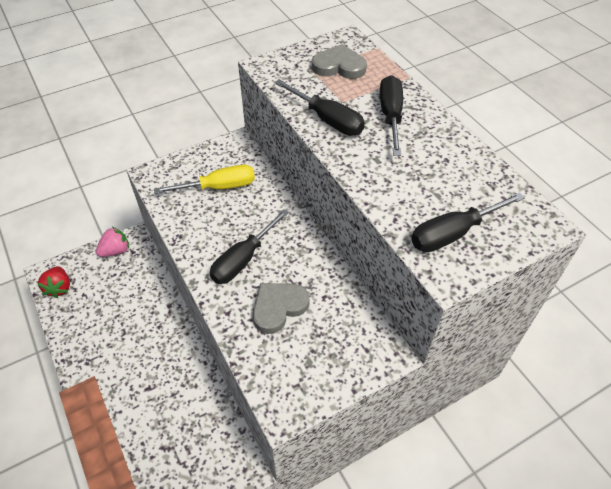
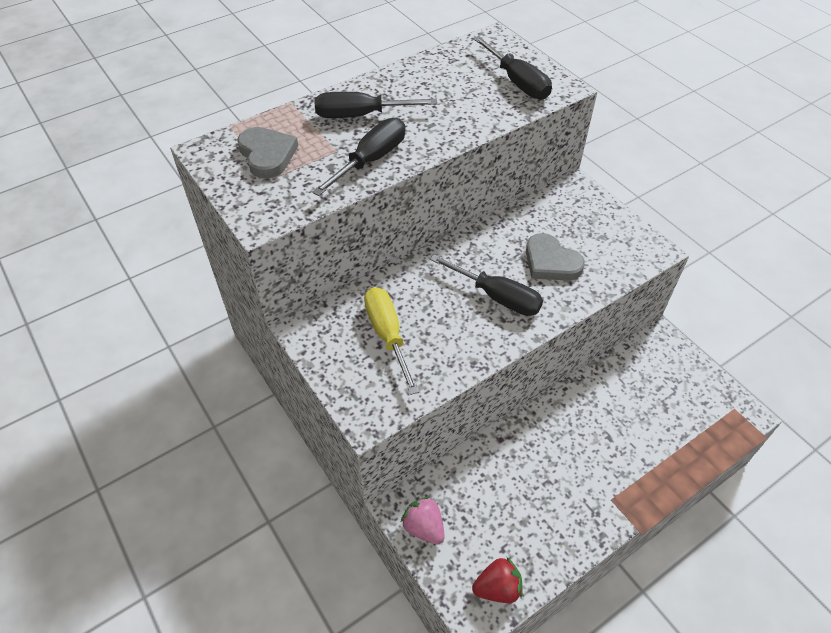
camera: 95 degrees left, 0 degrees up
grey heart [312,44,367,79] -> grey heart turned 150 degrees clockwise [237,127,298,179]

